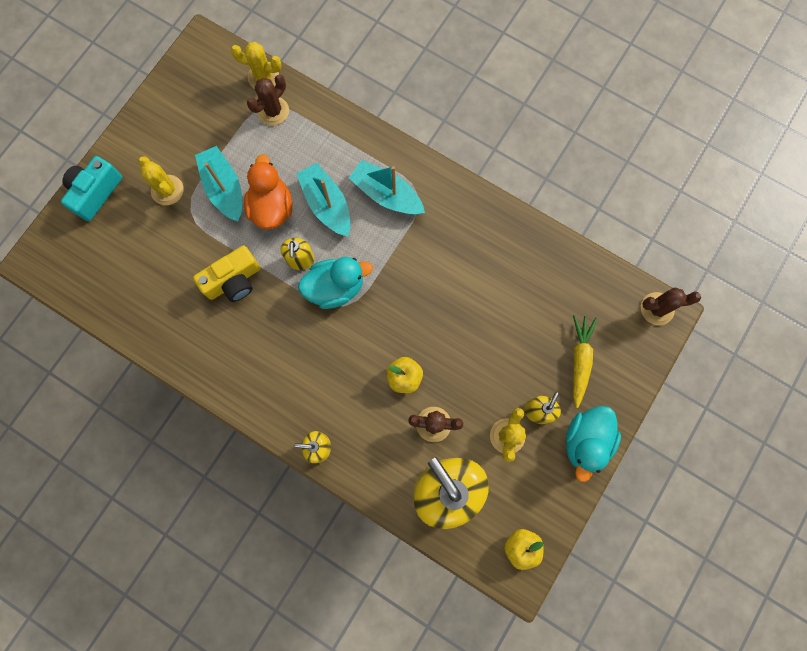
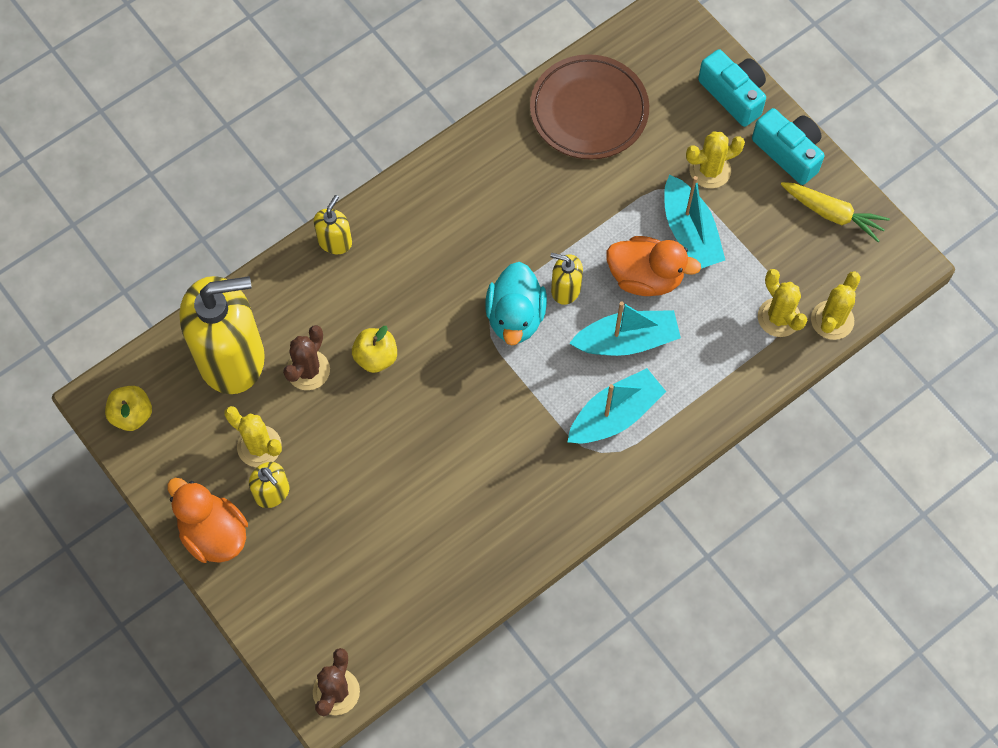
camera: 110 degrees right, 10 degrees down
yellow camera [193,246,260,302] -> none
turquoise boat [195,146,242,221] -> turquoise boat turned 75 degrees clockwise [664,175,725,269]
brown cactus [247,75,289,125] -> yellow cactus [758,269,807,337]
turquoise duck [566,406,621,482] -> orange duck [167,478,248,563]
yellow carrot [573,315,597,408] -> yellow carrot moved to [781,182,890,242]
none -> brown plate [530,54,649,160]
none -> turquoise camera [752,108,825,185]

